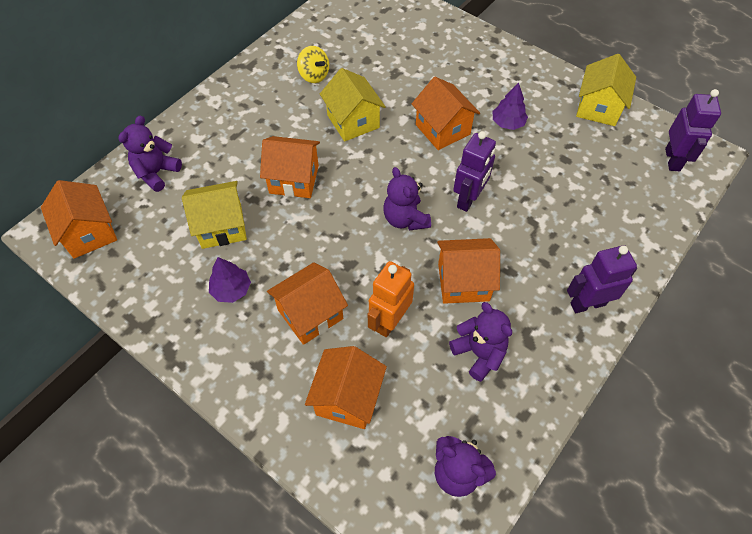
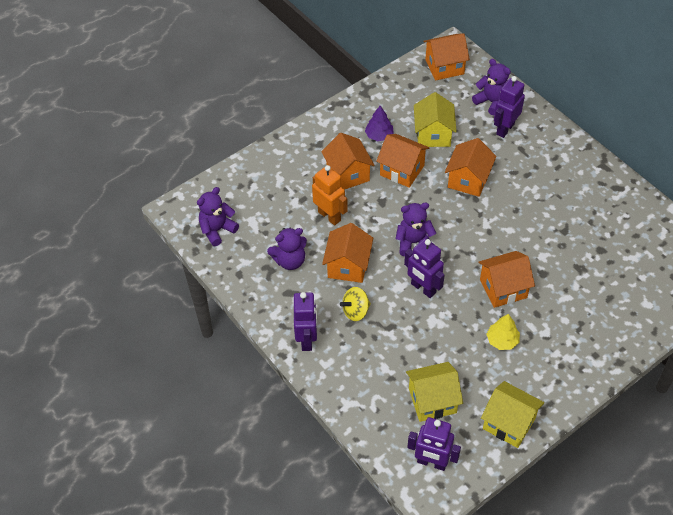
camera: 105 degrees right, 5 degrees down
yellow spinning top [297,46,329,83] -> yellow spinning top moved to [340,287,371,321]
orange house [305,346,387,429] -> orange house moved to [376,134,429,188]
yellow house [320,68,386,142] -> yellow house moved to [406,362,463,422]
purple tree [492,83,528,130] -> yellow tree [486,314,520,350]
none -> purple robot [494,76,525,138]

